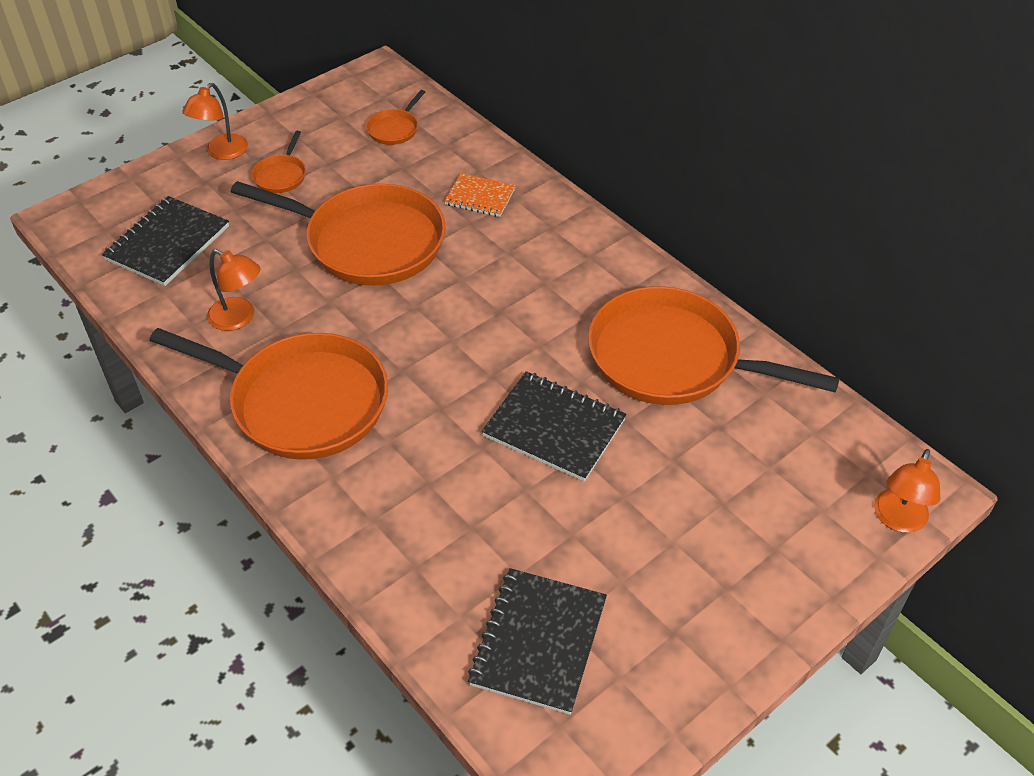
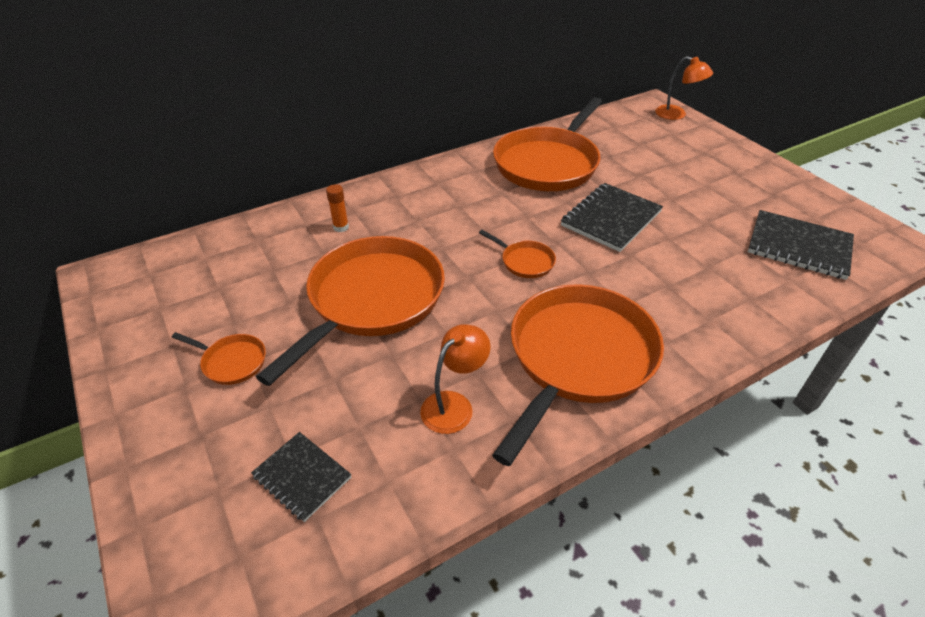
camera: 80 degrees left, 5 degrees down
black notebook [102,196,229,286] -> black notebook [251,432,352,522], size x0.61
orange lamp [182,83,248,160] -> none
orange pan [366,90,425,145] -> orange pan moved to [479,230,556,278]
orange notebook [444,173,516,217] -> orange glue stick [326,184,349,232]

